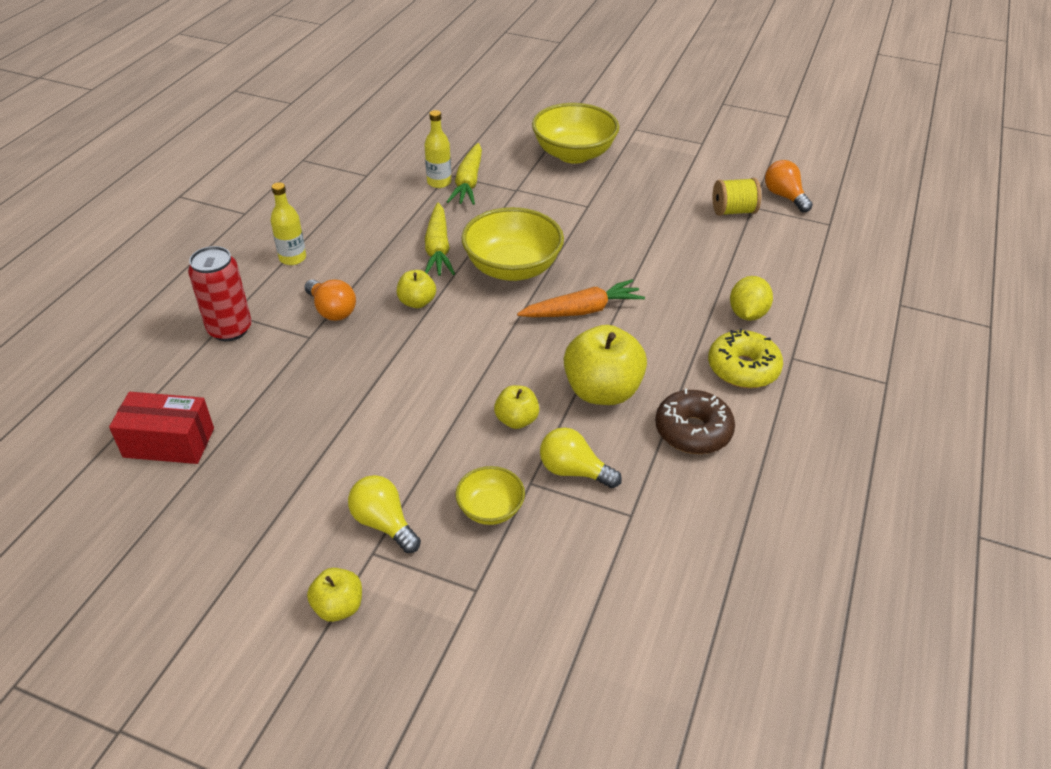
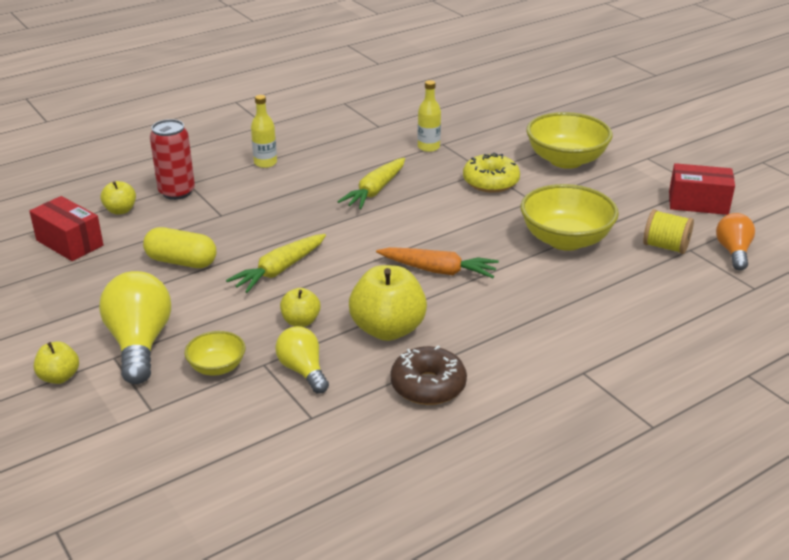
camera: 35 degrees right, 10 degrees down
orange light bulb [304,279,356,321] -> none
yellow light bulb [348,475,421,553] -> yellow light bulb [99,271,171,384], size x1.65
yellow apple [397,270,436,308] -> yellow apple moved to [100,181,136,215]
yellow carrot [447,143,482,205] -> yellow carrot moved to [226,234,326,293]
yellow bowl [461,207,564,281] -> yellow bowl moved to [521,184,619,251]
yellow donut [708,328,783,388] -> yellow donut moved to [463,153,520,193]
yellow lemon [730,276,773,321] -> none
none -> yellow capsule [143,227,216,268]
none -> red box [669,163,735,215]

